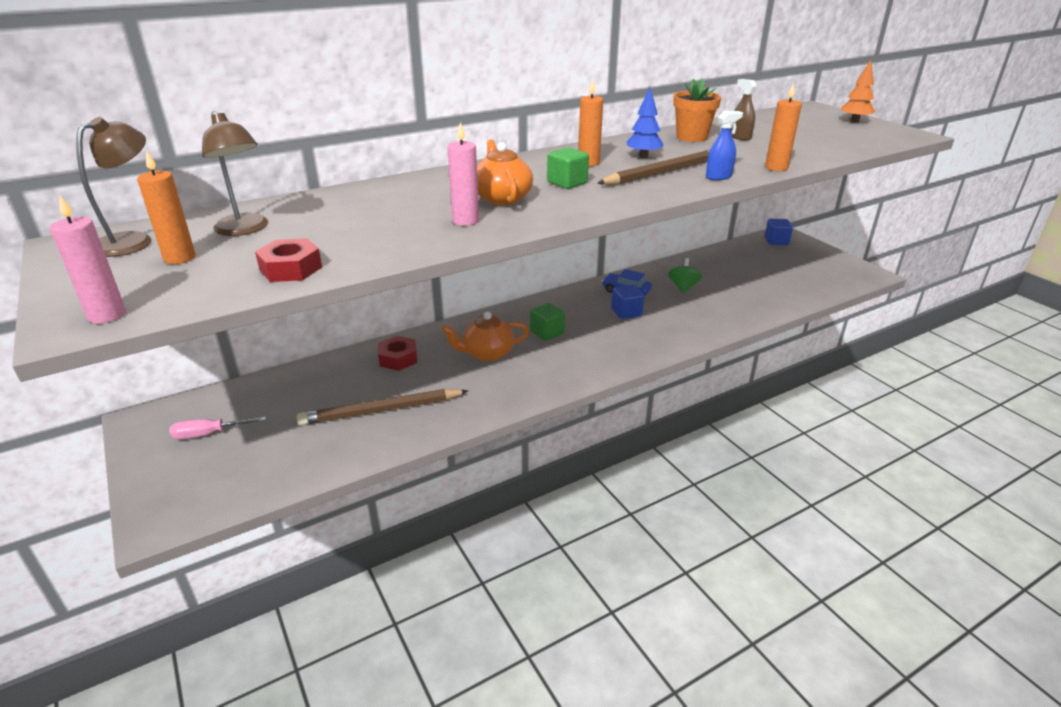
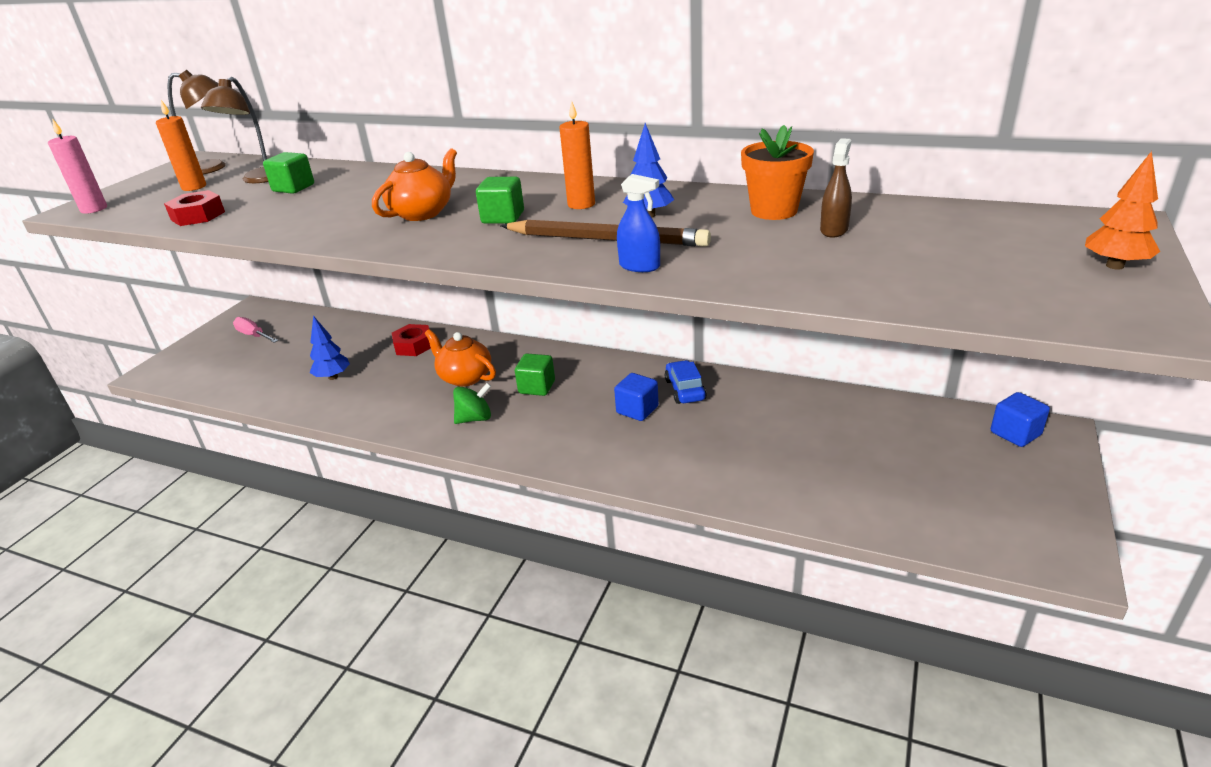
camera: 55 degrees right, 0 degrees up
brown pencil [297,389,468,425] -> blue tree [310,316,350,380]
pink candle [447,122,479,226] -> none
green spinning top [668,258,702,294] -> green spinning top moved to [453,383,491,424]
orange candle [765,83,802,171] -> none
none -> green cube [263,152,314,194]

